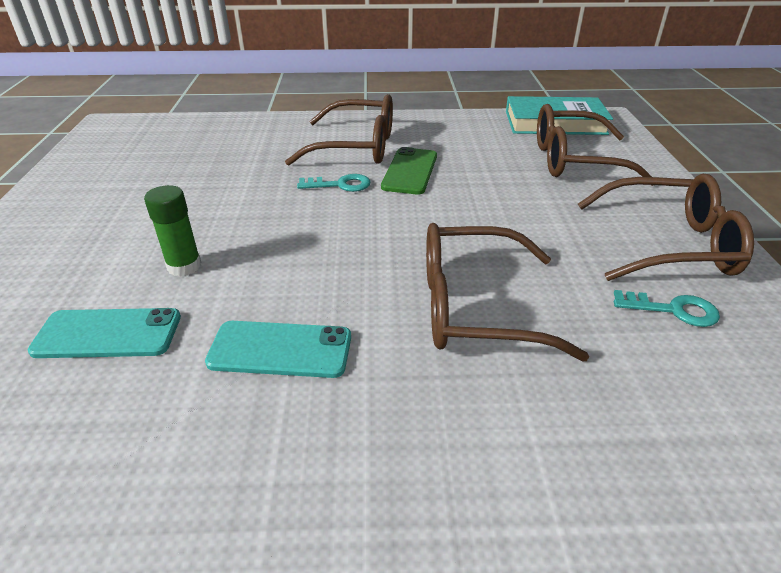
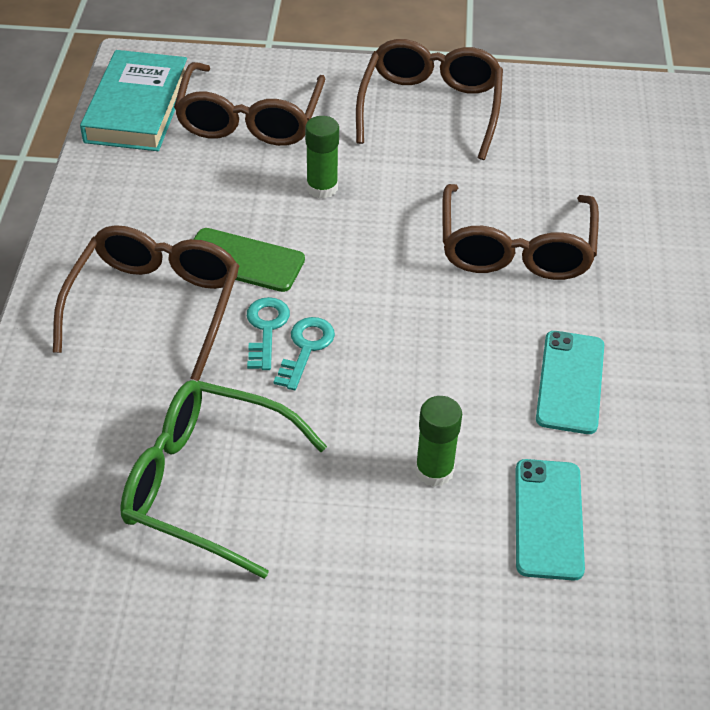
camera: 85 degrees left, 10 degrees up
turquoise key [614,290,720,327] -> turquoise key moved to [274,317,335,390]
none -> green glasses [120,380,327,579]
none -> green glue stick [305,116,339,199]

